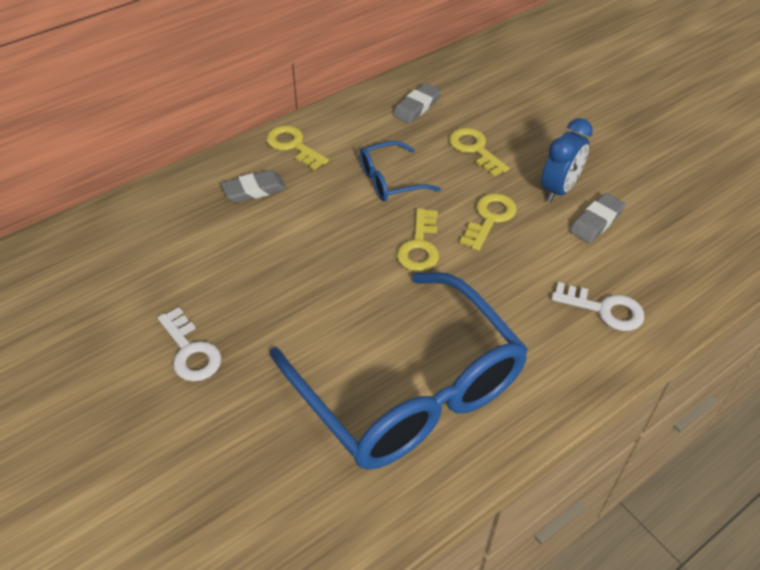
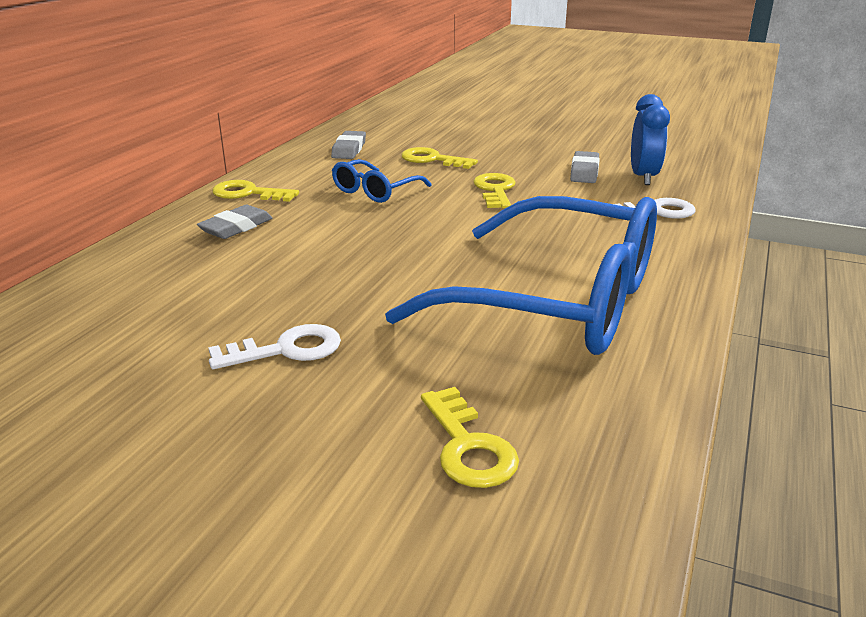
camera: 30 degrees left, 20 degrees down
white key [157,307,222,382] -> white key turned 45 degrees counterclockwise [208,324,341,369]
yellow key [397,208,439,272] -> yellow key moved to [421,387,519,488]
blue clock [541,118,593,202] -> blue clock moved to [631,94,670,185]

